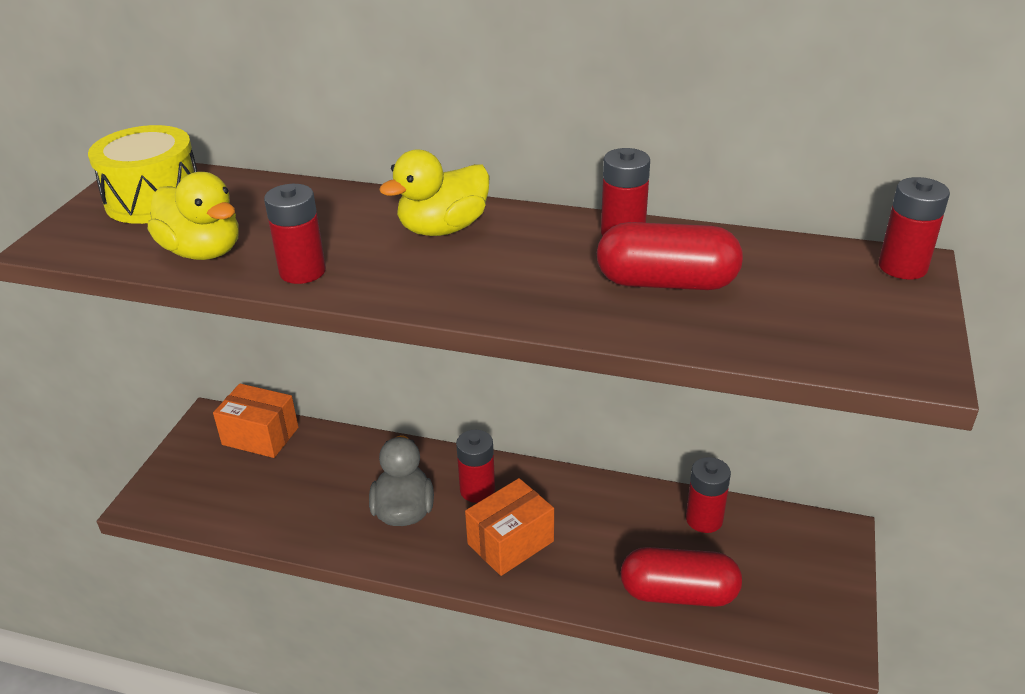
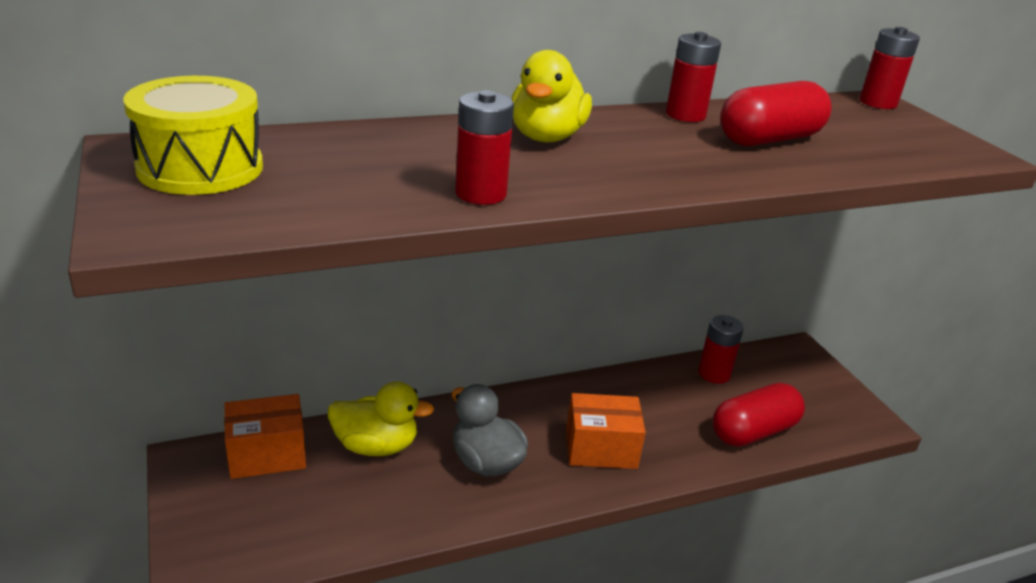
camera: 40 degrees left, 5 degrees down
yellow duck [148,172,239,260] -> yellow duck moved to [328,381,434,456]
red battery [456,430,495,503] -> none
orange box [465,478,554,576] -> orange box turned 75 degrees clockwise [566,393,646,469]

